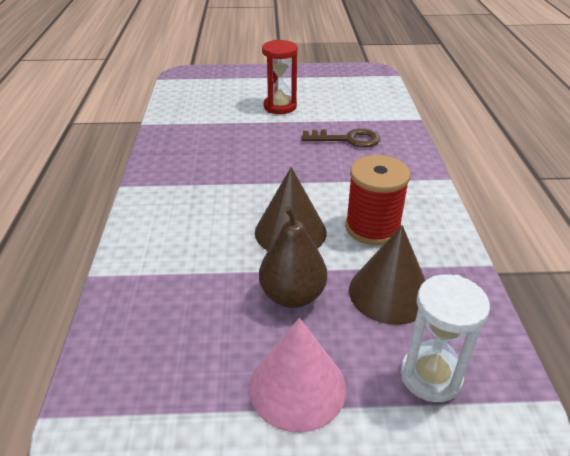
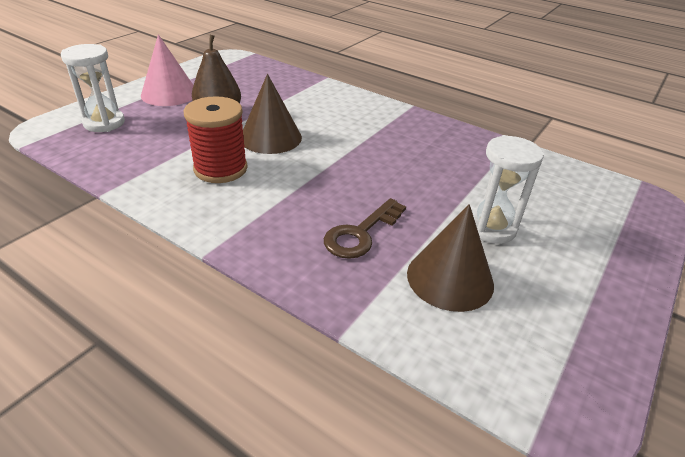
camera: 125 degrees right, 0 degrees up
red hourglass [262,40,298,114] -> white hourglass [472,135,544,244]
brown cone [349,225,426,325] -> brown cone moved to [407,204,494,312]

